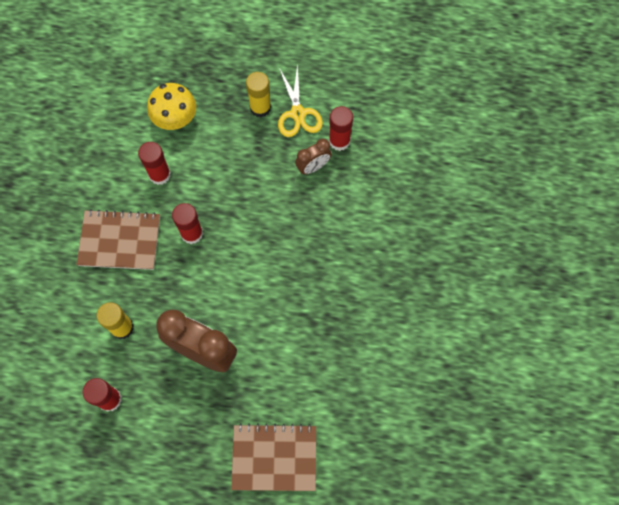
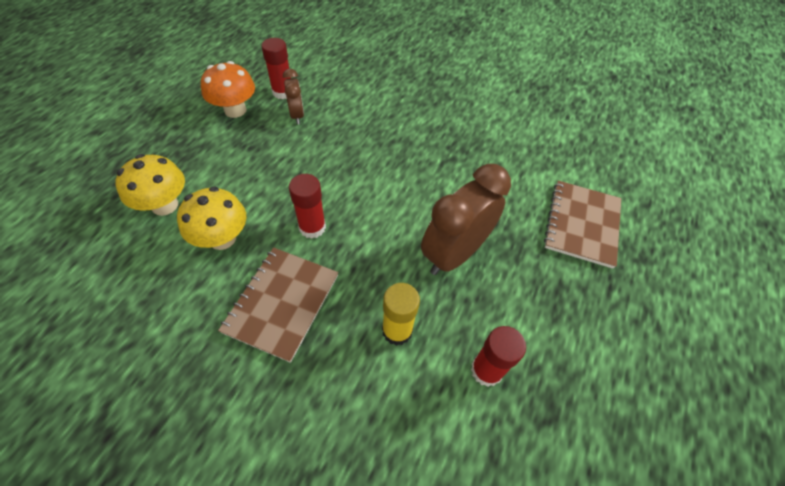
camera: 75 degrees left, 15 degrees down
red glue stick [138,142,171,185] -> yellow mushroom [177,187,246,250]
yellow glue stick [246,72,271,117] -> none
yellow scissors [278,64,323,137] -> orange mushroom [201,61,255,118]

